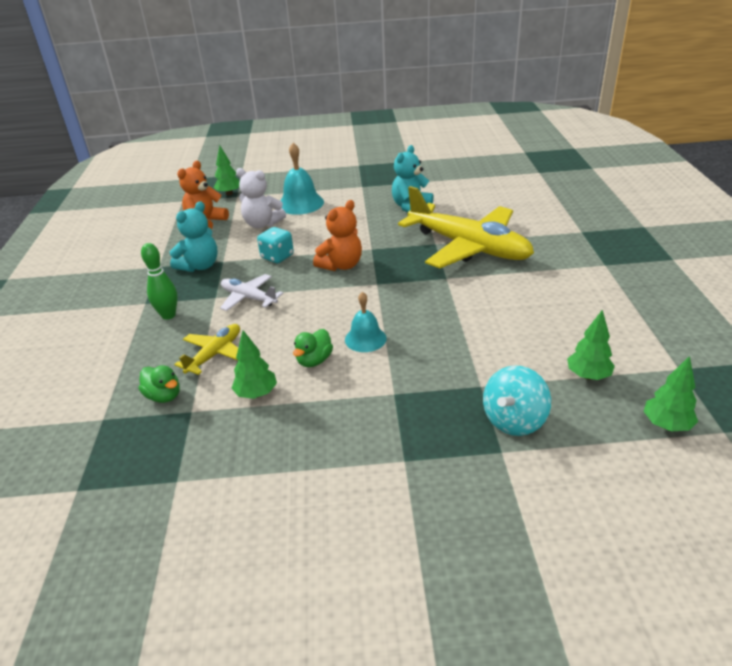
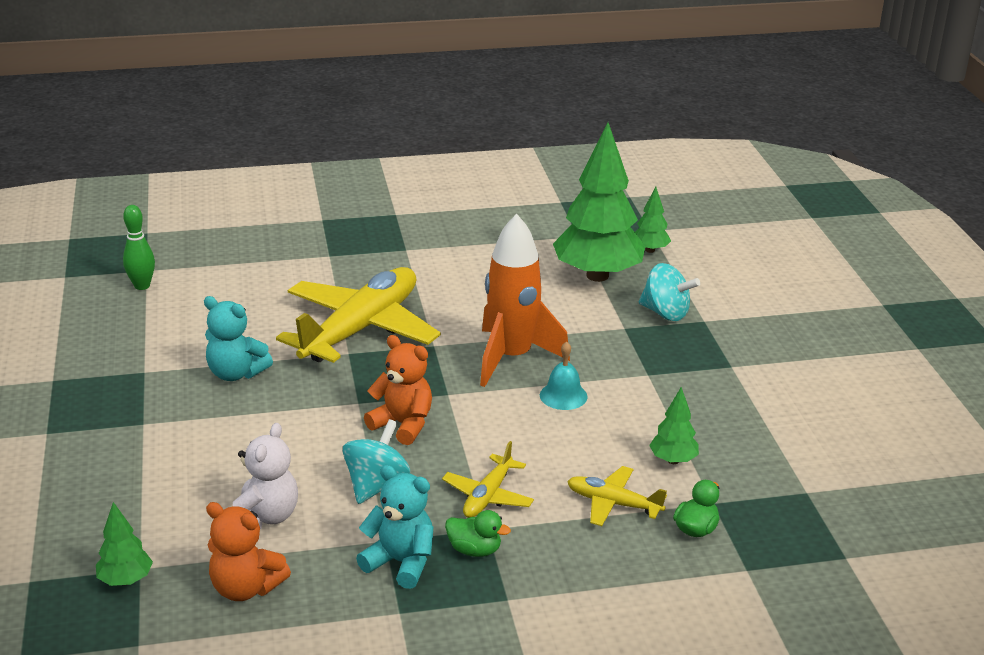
camera: 100 degrees left, 5 degrees down
green bowling pin [141,243,178,320] -> green bowling pin moved to [123,205,155,290]
white plane [220,274,283,311] -> yellow plane [442,441,534,518]
turquoise dice [257,227,294,263] -> turquoise spinning top [343,419,410,504]
turquoise bell [280,143,324,215] -> none
green duck [293,329,333,367] -> green duck moved to [445,510,511,557]
green tree [567,310,615,380] -> green tree [553,122,646,282], size x2.26
none -> orange rocket [480,214,570,387]

